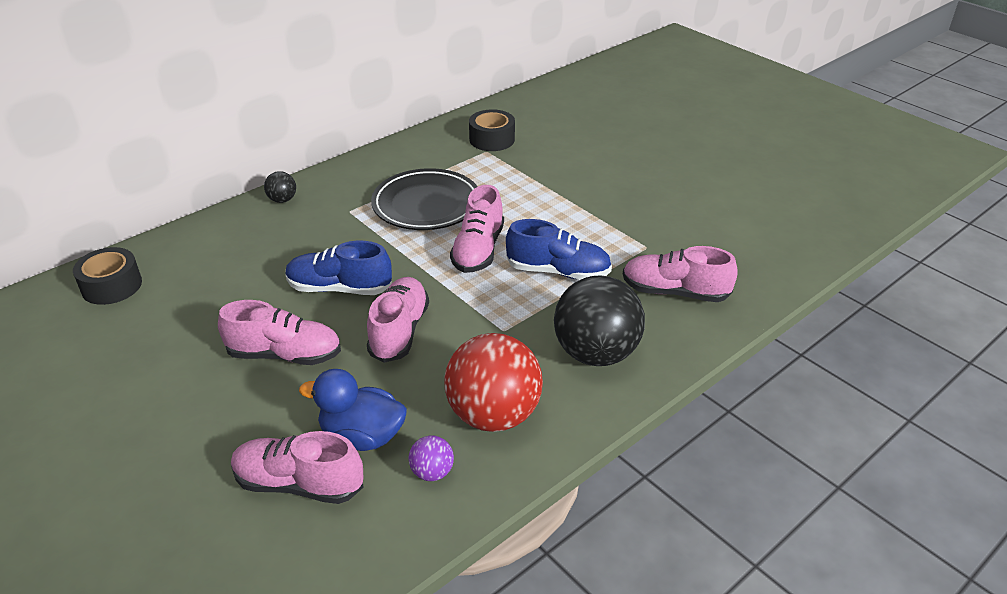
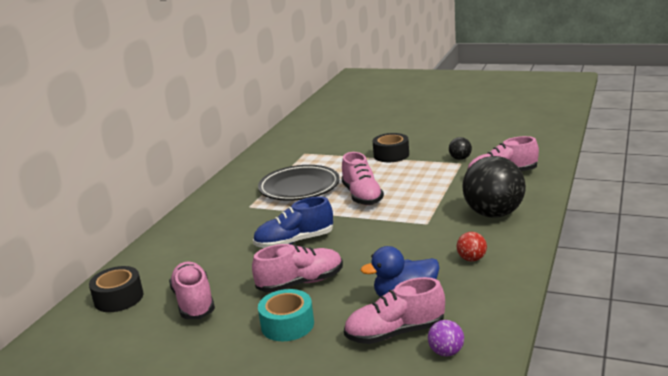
camera: 25 degrees left, 15 degrees down
black ball [264,171,296,203] -> black ball moved to [449,137,472,160]
pink shoe [367,277,429,363] -> pink shoe moved to [169,262,215,319]
purple ball [409,435,454,481] -> purple ball moved to [428,320,464,356]
red ball [444,333,543,432] -> red ball [457,232,487,261], size x0.44
black tape [469,109,515,151] -> black tape moved to [373,133,409,162]
blue shoe [506,219,612,280] -> none
none -> turquoise tape [258,289,314,341]

